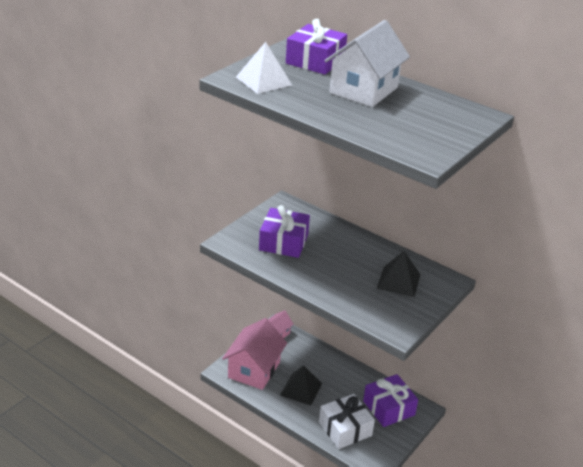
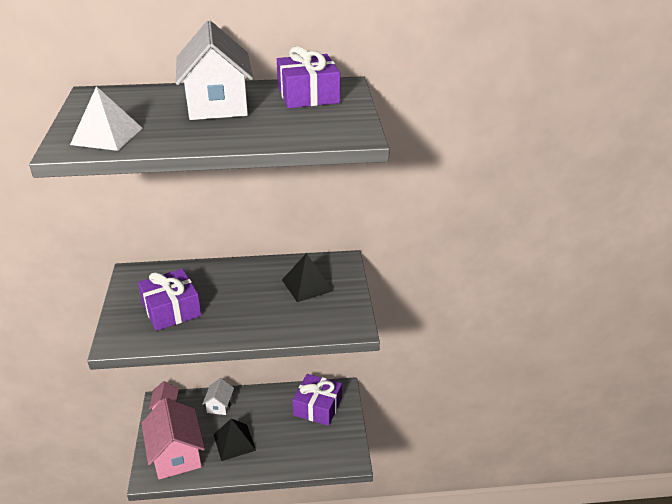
camera: 40 degrees left, 0 degrees up
purple gift [286,19,347,75] -> purple gift moved to [277,46,340,108]
white gift [319,394,375,449] -> none
none -> white house [202,378,234,415]

